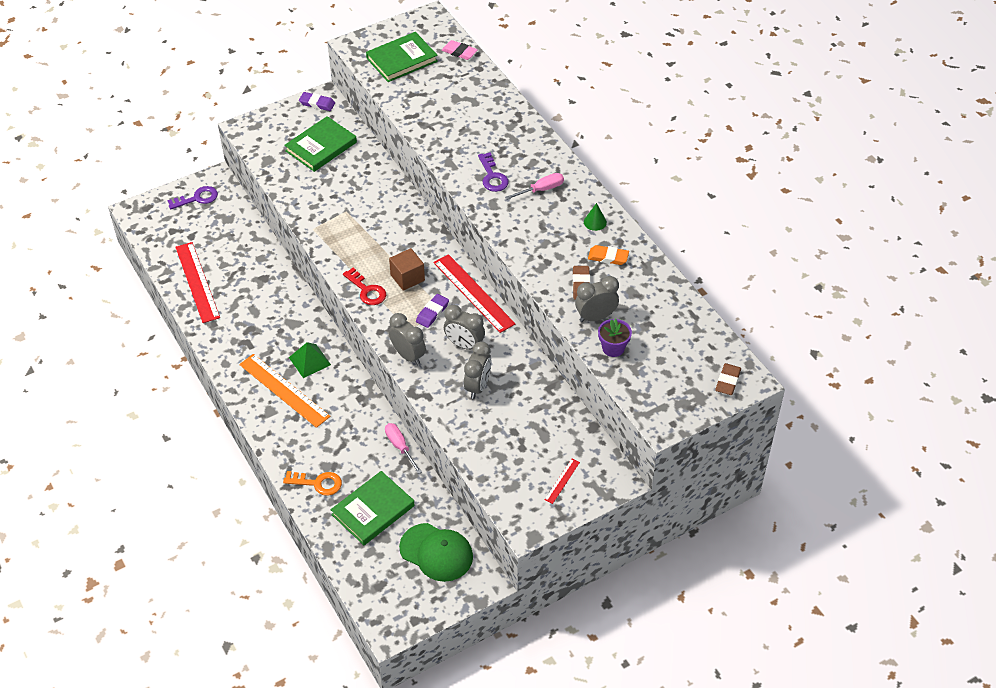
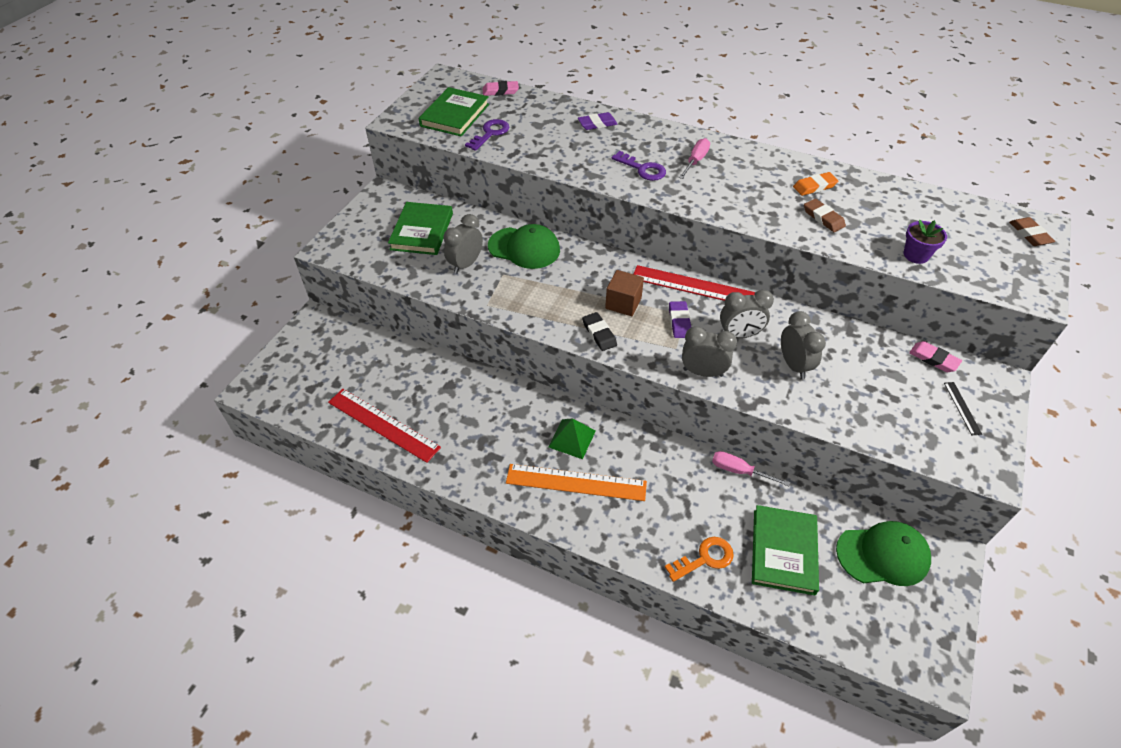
camera: 35 degrees left, 0 degrees up
purple key [167,186,218,210] -> purple key moved to [465,119,509,151]
purple eraser [299,92,335,111] -> purple eraser moved to [578,112,617,130]
red key [343,268,386,305] -> black eraser [582,312,617,351]
red ruler [545,459,580,504] -> black ruler [944,382,982,435]
grey clock [575,276,619,322] -> grey clock moved to [443,214,483,274]
green cone [584,203,607,231] -> none
none -> green cap [488,224,560,269]
none -> pink eraser [909,341,962,372]

